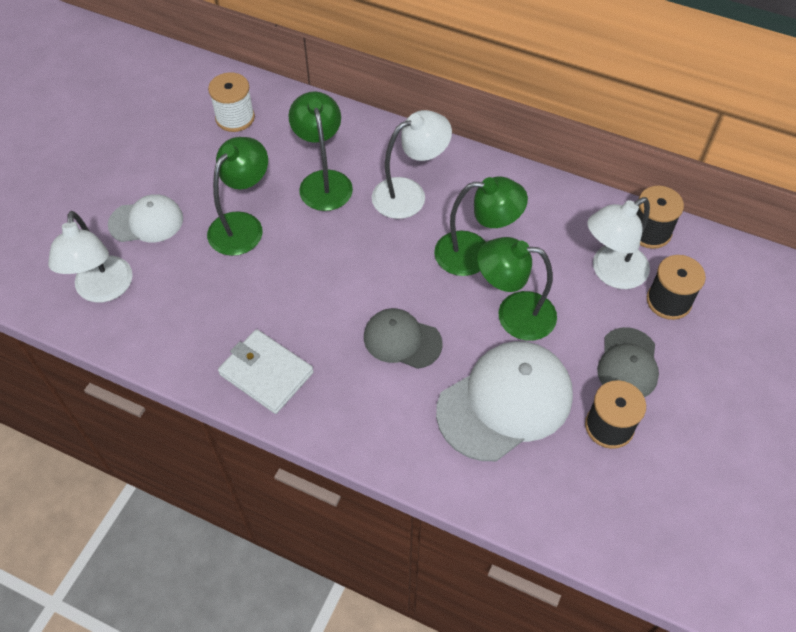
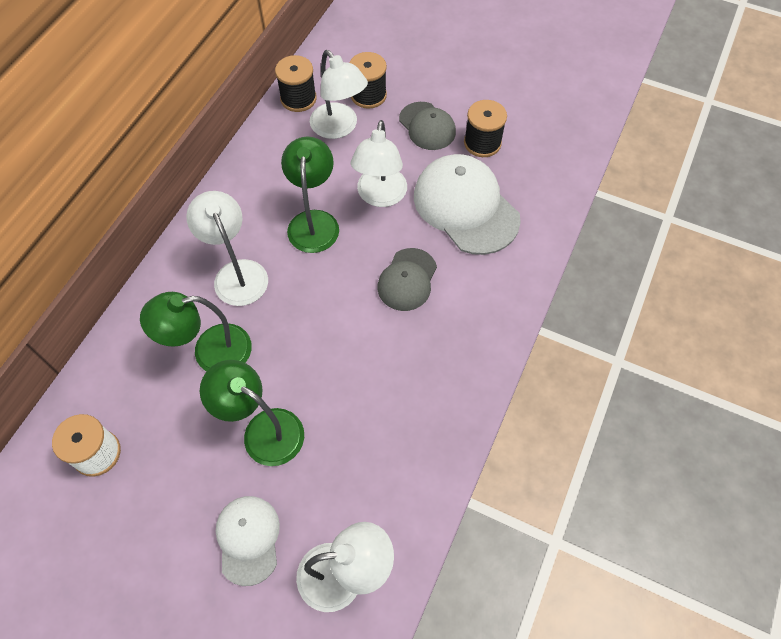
camera: 90 degrees left, 5 degrees up
white wallet [218,329,314,414] -> none
green lamp [477,237,557,341] -> white lamp [351,120,407,207]
grey cap [597,327,659,397] -> grey cap turned 45 degrees clockwise [399,102,456,150]

